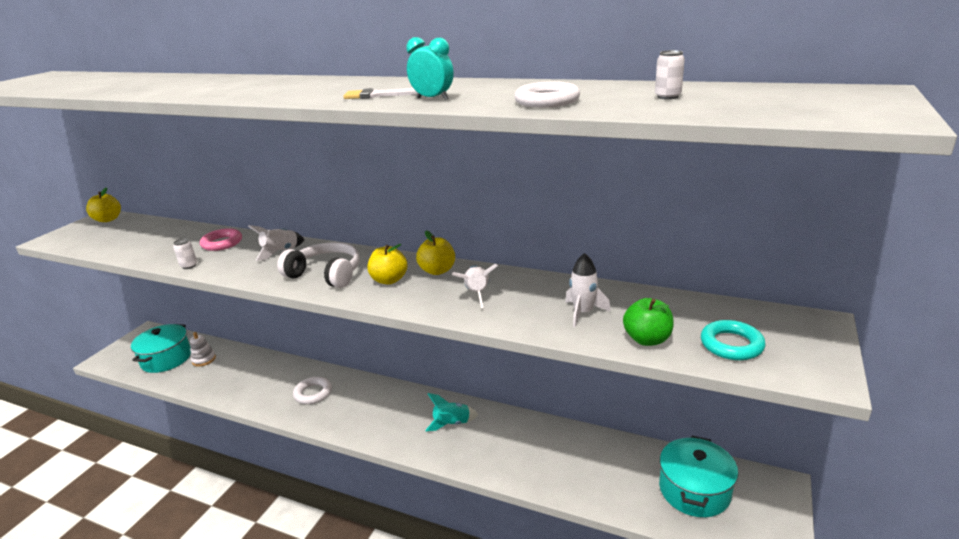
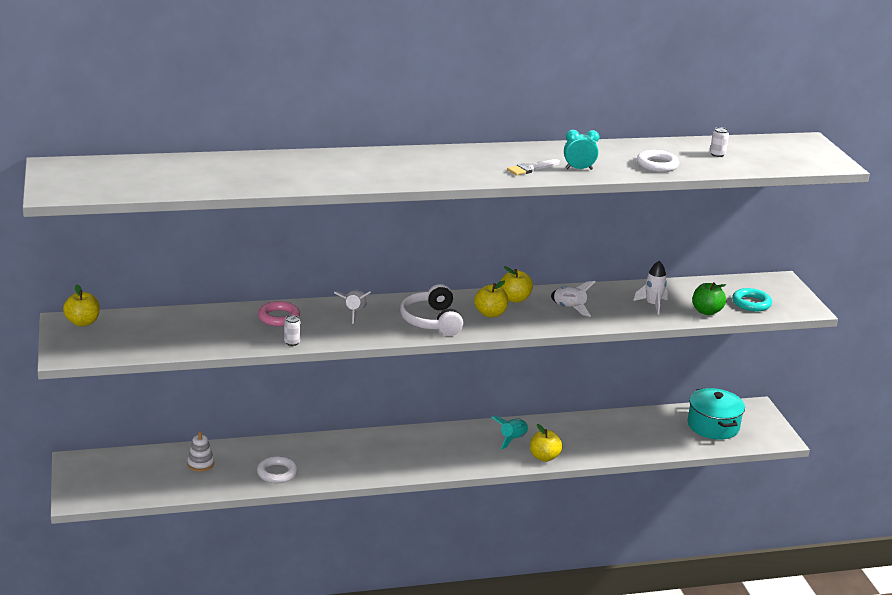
camera: 40 degrees left, 0 degrees up
turquoise pot [131,324,191,373] -> none
white headphones [277,242,360,288] -> white headphones turned 90 degrees counterclockwise [400,284,463,336]
white ring [293,377,332,404] -> white ring moved to [257,456,298,483]
none -> yellow apple [530,424,562,462]

